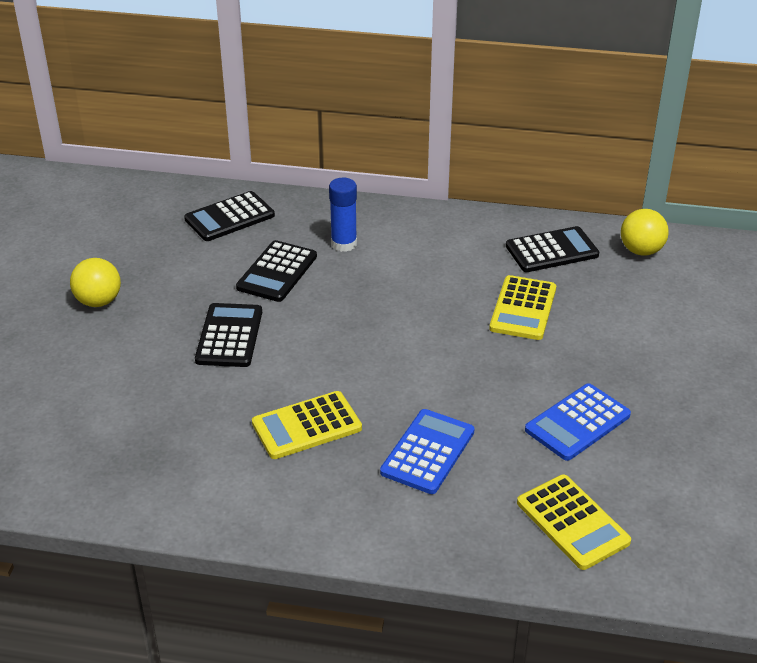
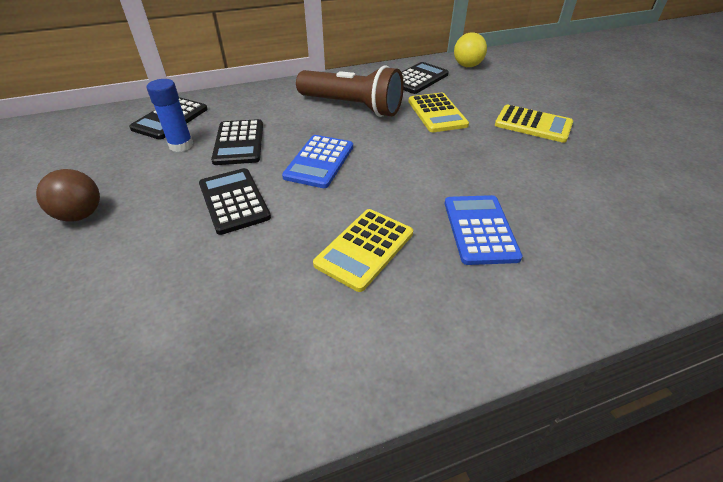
camera: 30 degrees left, 5 degrees up
yellow ball [70,258,121,307] -> brown ball [36,169,100,222]
blue glue stick [329,177,357,252] -> blue glue stick moved to [147,79,193,152]
yellow calculator [517,474,631,570] -> yellow calculator moved to [495,105,573,143]
blue calculator [525,383,631,461] -> blue calculator moved to [282,135,353,188]
none -> brown flashlight [296,65,404,117]

